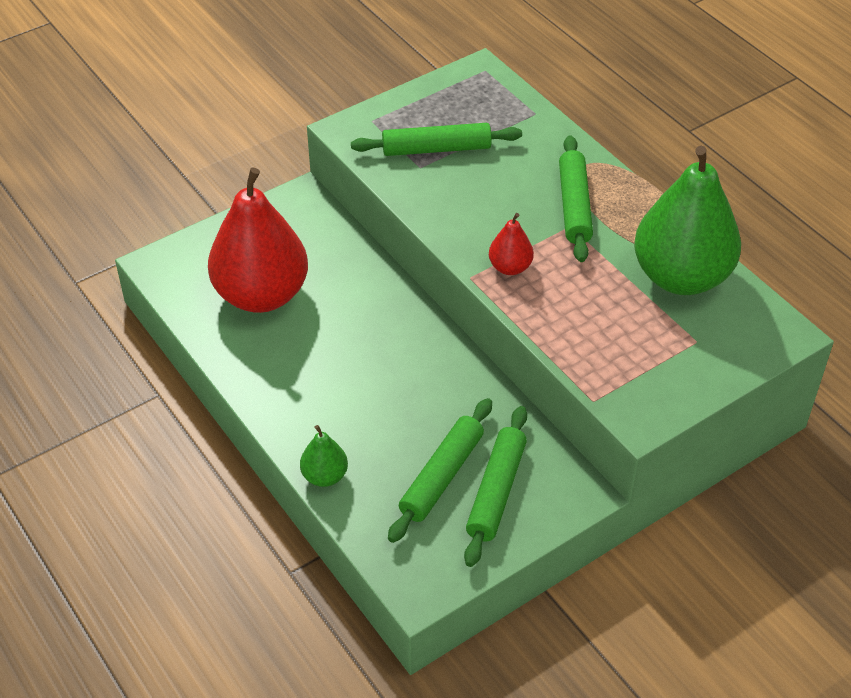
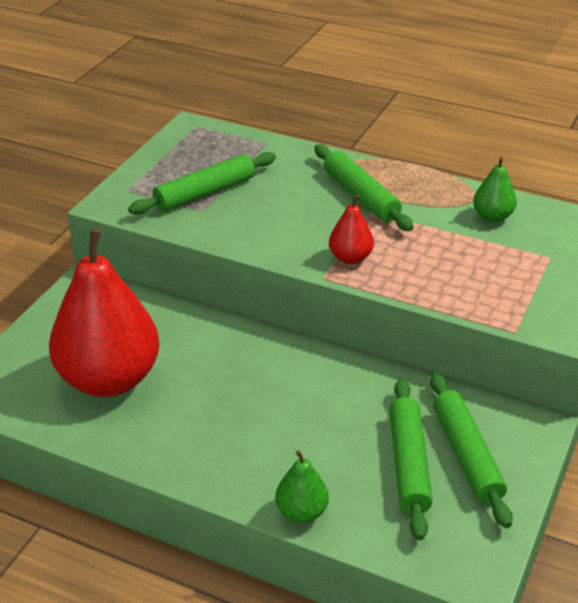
camera: 30 degrees left, 10 degrees down
green pear [634,146,741,295] -> green pear [473,156,517,222], size x0.44

